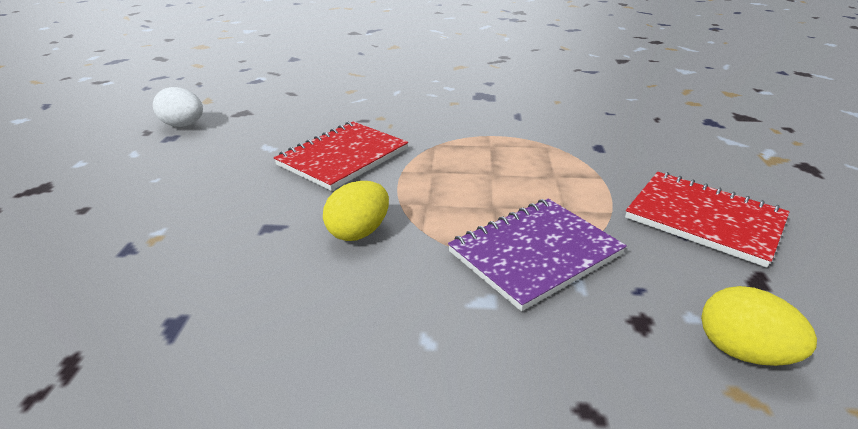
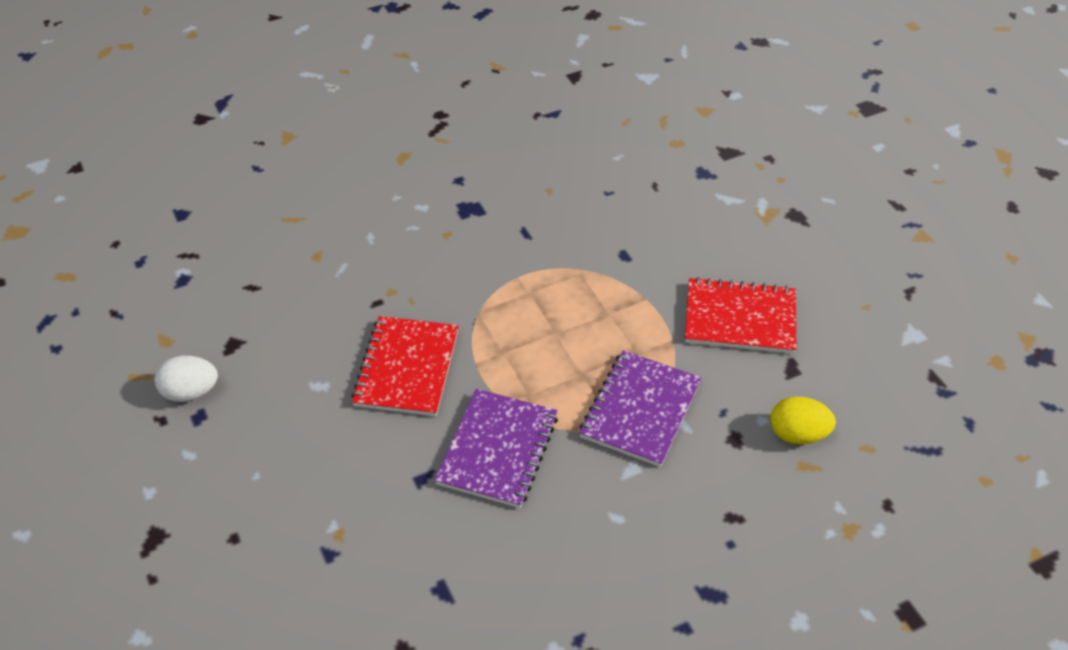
camera: 30 degrees left, 15 degrees up
yellow egg [323,181,389,241] -> purple notebook [434,389,558,508]

